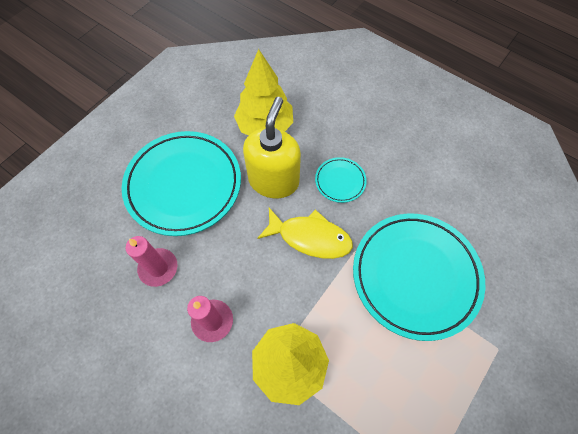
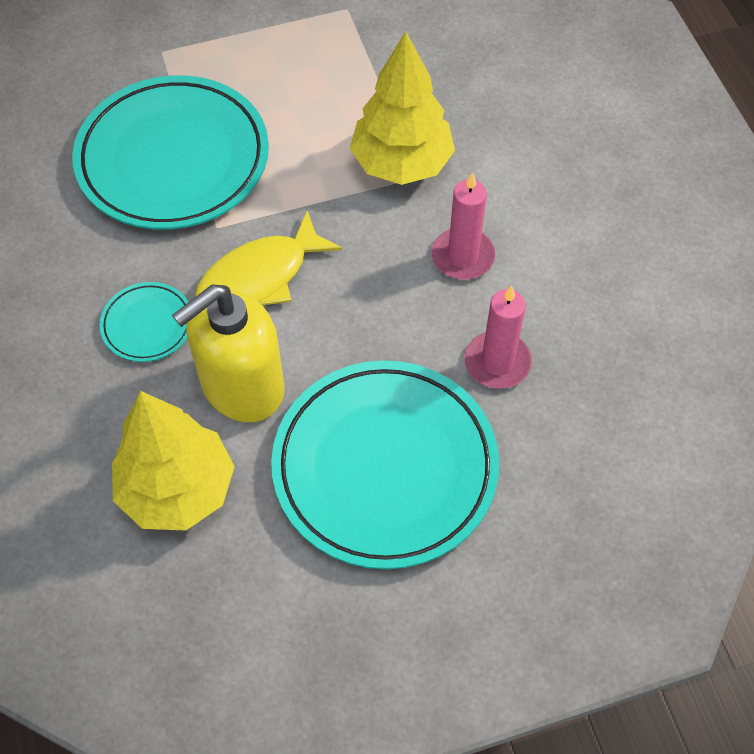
camera: 145 degrees left, 5 degrees down
yellow fish [257,208,353,259] -> yellow fish turned 90 degrees counterclockwise [194,211,342,305]

